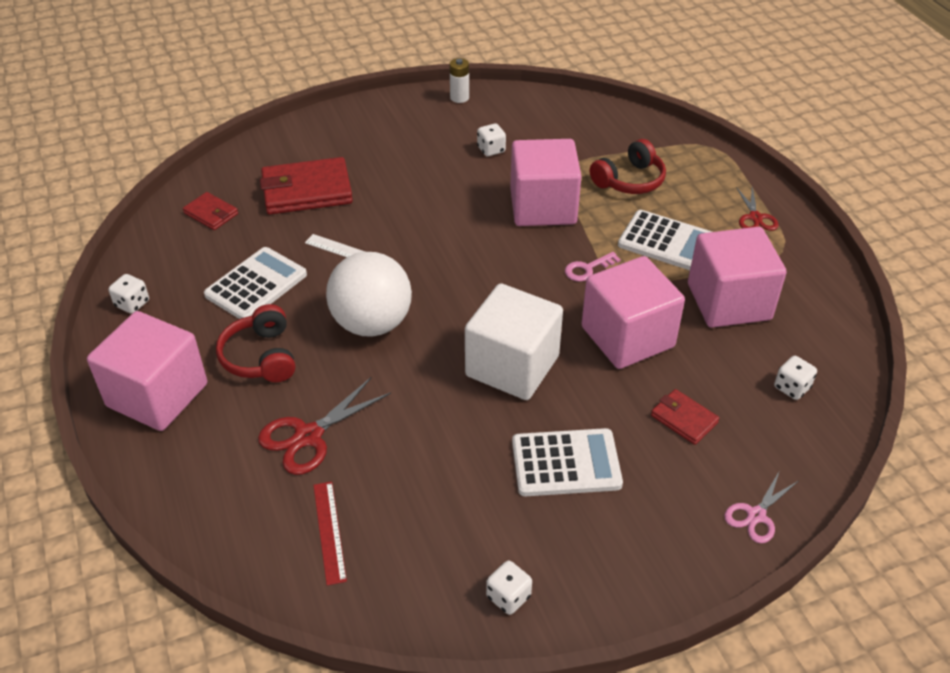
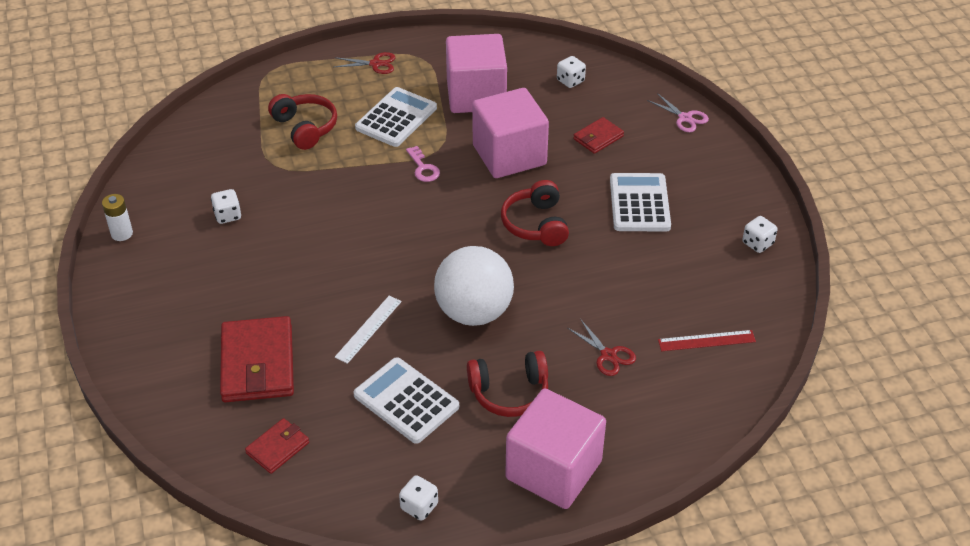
camera: 85 degrees left, 0 degrees up
red scissors [258,377,391,475] -> red scissors [568,320,636,376], size x0.63
white cube [465,283,563,400] -> red headphones [501,180,569,246]
pink cube [510,139,581,226] -> none

